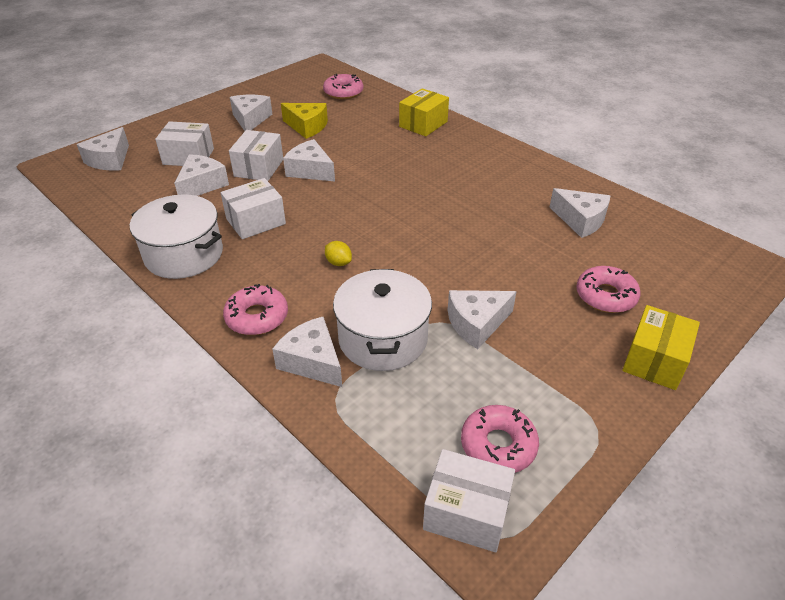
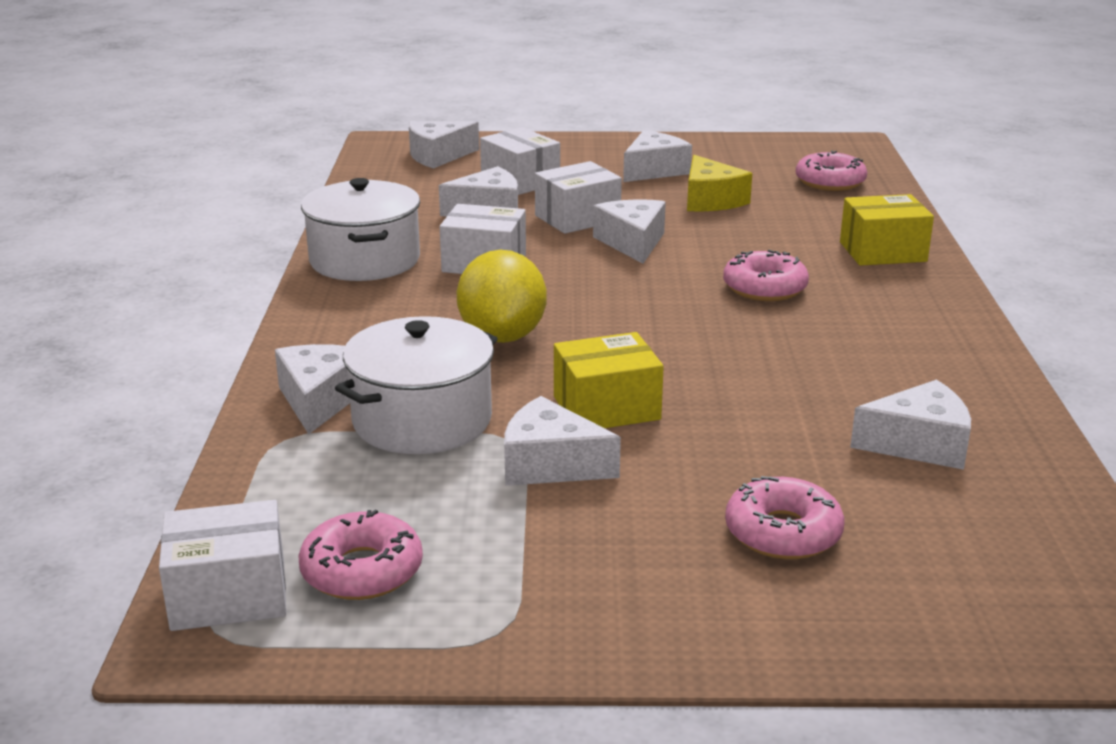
camera: 45 degrees right, 15 degrees down
pink donut [223,284,288,335] -> pink donut moved to [723,250,809,301]
yellow lemon [325,241,352,266] -> yellow lemon [456,250,547,343], size x2.31
white box [423,449,515,552] -> white box turned 75 degrees counterclockwise [159,500,286,631]
white cheese [550,188,610,238] -> white cheese turned 90 degrees counterclockwise [850,380,971,470]
yellow box [622,305,700,390] -> yellow box moved to [554,332,664,428]

